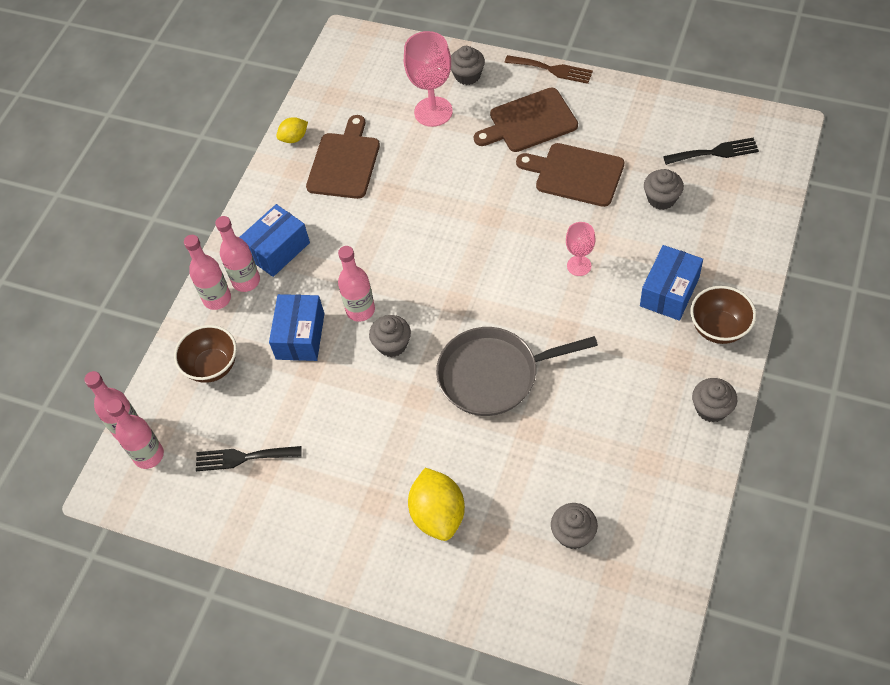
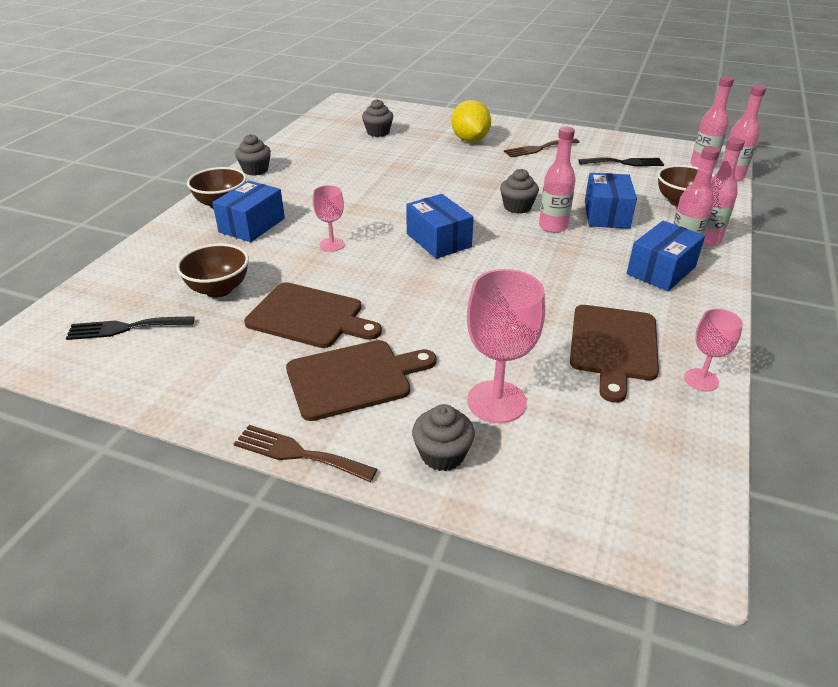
camera: 175 degrees right, 20 degrees down
yellow lemon [276,117,308,143] -> pink goblet [684,309,743,391]
grey pan [436,327,598,416] -> none
grey cupcake [644,169,684,210] -> brown bowl [176,243,249,297]
none -> blue box [406,194,474,259]
none -> brown fork [504,138,580,157]

